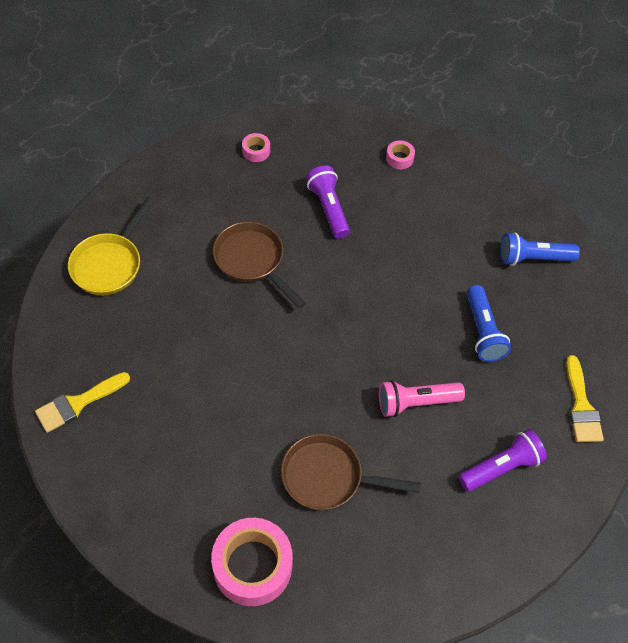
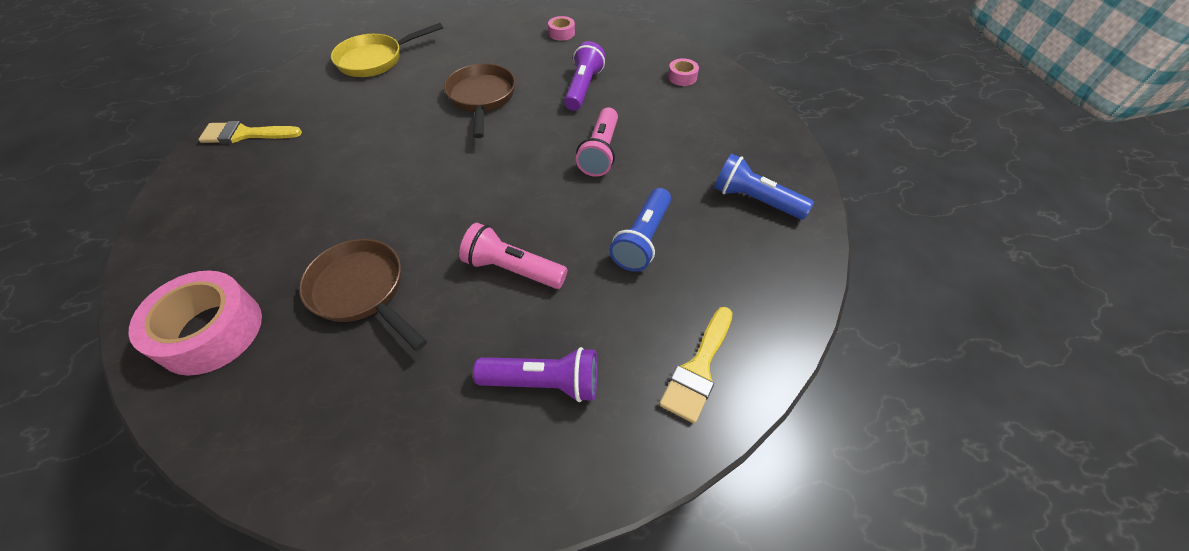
camera: 35 degrees right, 5 degrees down
none -> pink flashlight [576,108,618,177]

